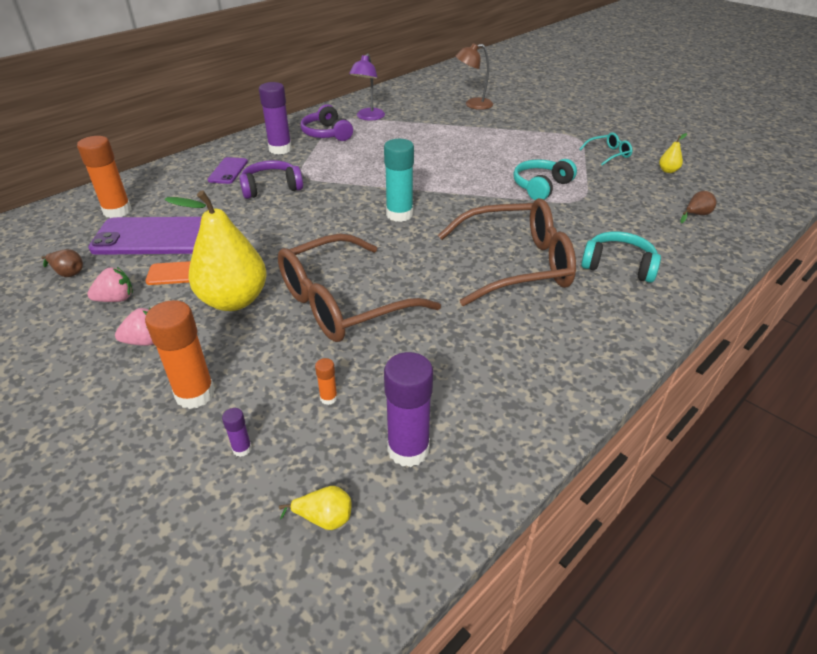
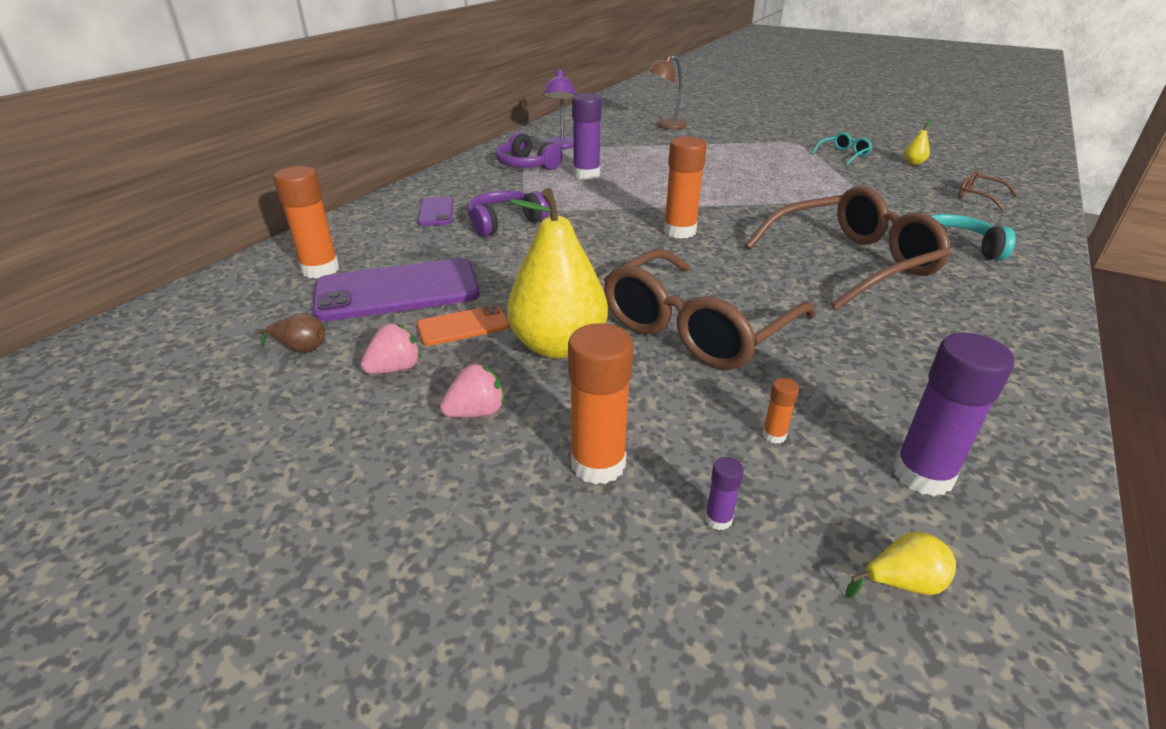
camera: 15 degrees left, 5 degrees down
purple glue stick [259,82,292,155] -> purple glue stick moved to [572,93,602,180]
turquoise glue stick [384,139,414,222] -> orange glue stick [664,136,707,239]
turquoise headphones [513,159,577,200] -> none
brown pear [680,191,716,223] -> brown glasses [958,170,1018,211]

